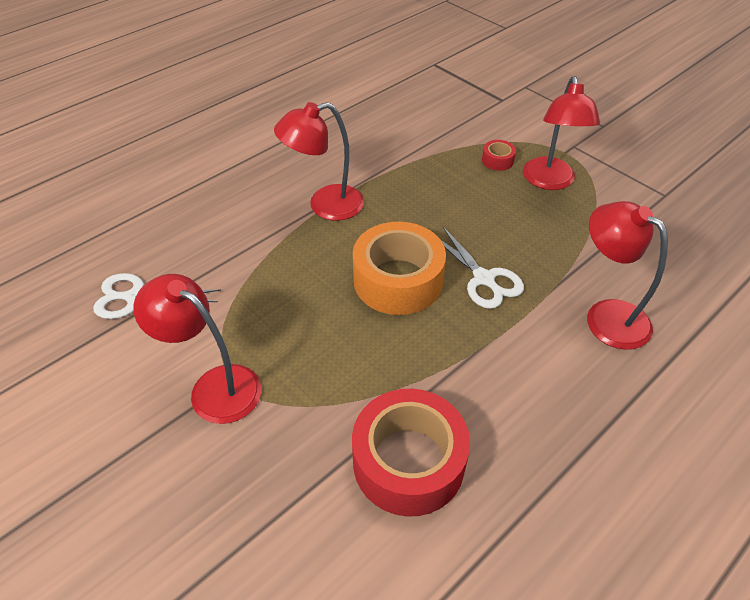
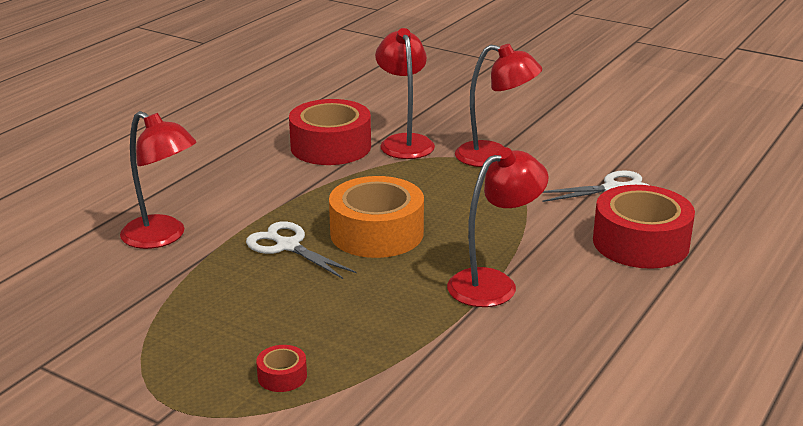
camera: 165 degrees right, 20 degrees down
red lamp [523,76,600,190] -> red lamp moved to [375,28,435,159]
none -> red tape [593,185,695,269]

